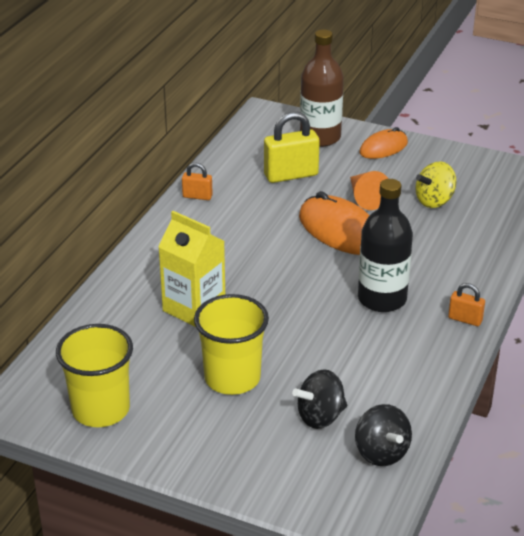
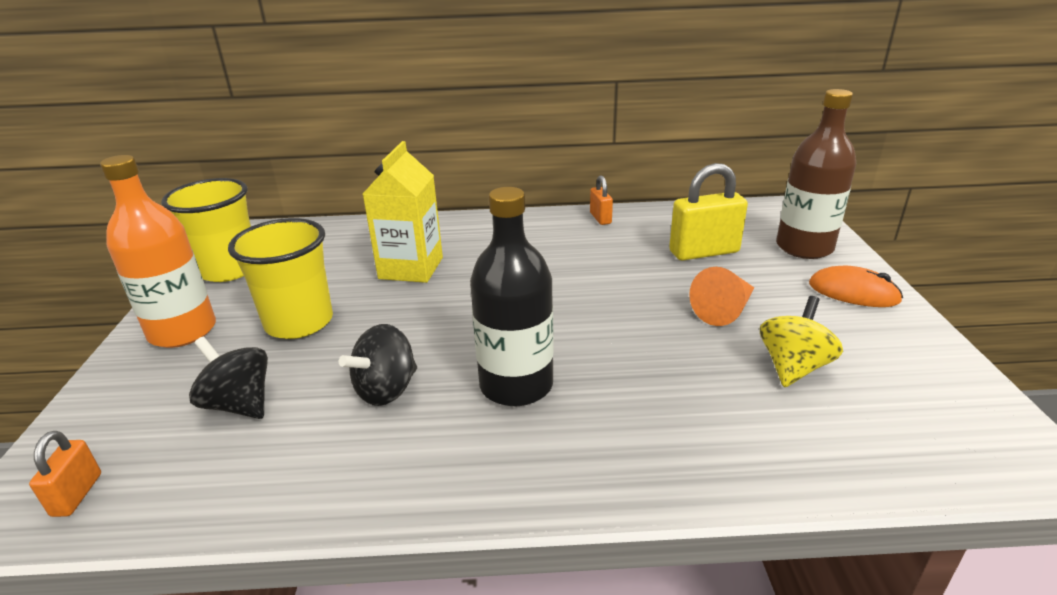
camera: 65 degrees right, 5 degrees down
yellow padlock [264,112,320,183] -> yellow padlock turned 60 degrees counterclockwise [669,163,748,260]
orange mouse [299,191,370,255] -> none
black spinning top [355,404,412,466] -> black spinning top moved to [339,324,417,406]
yellow spinning top [415,161,456,208] -> yellow spinning top turned 90 degrees clockwise [760,296,843,387]
orange padlock [448,283,485,326] -> orange padlock moved to [29,431,101,517]
none -> orange bottle [100,155,216,348]

